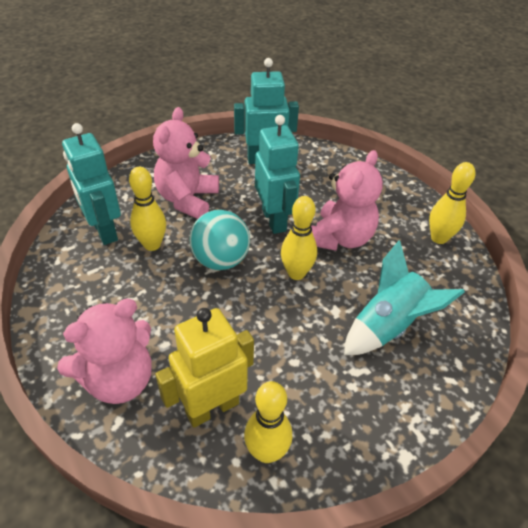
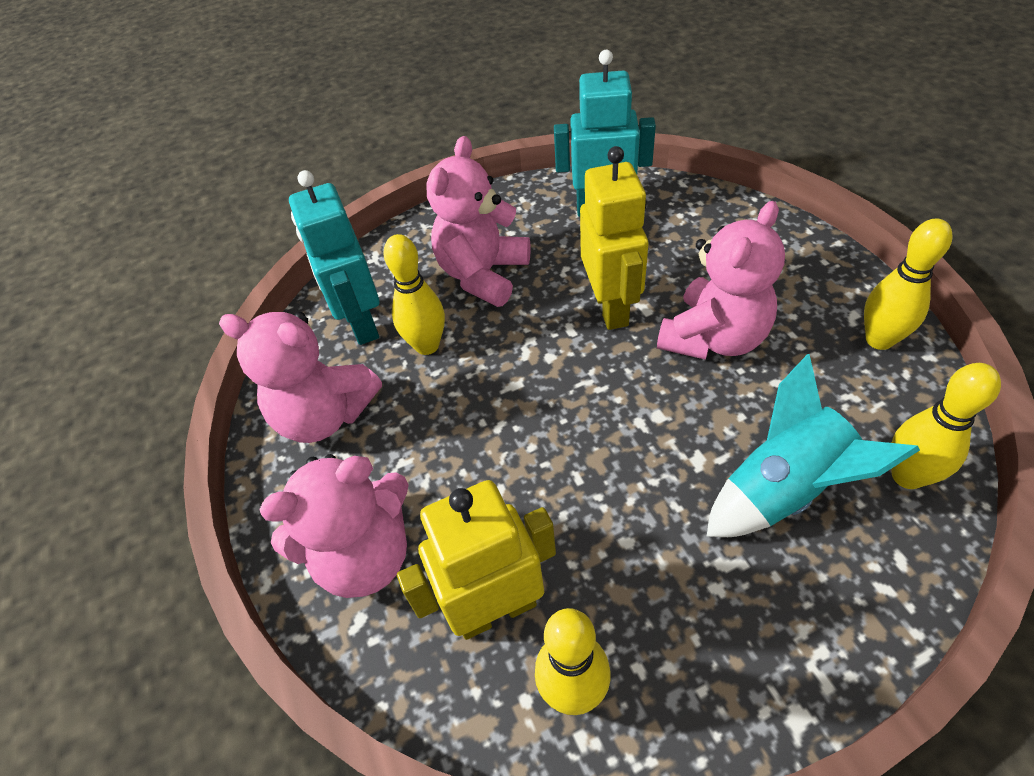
camera: 15 degrees right, 5 degrees up
turquoise ball [189,210,250,270] -> none
turquoise robot [255,115,300,234] -> yellow robot [580,146,649,330]
yellow bowling pin [281,196,317,280] -> yellow bowling pin moved to [891,363,1001,489]
none -> pink teddy bear [219,312,382,443]

